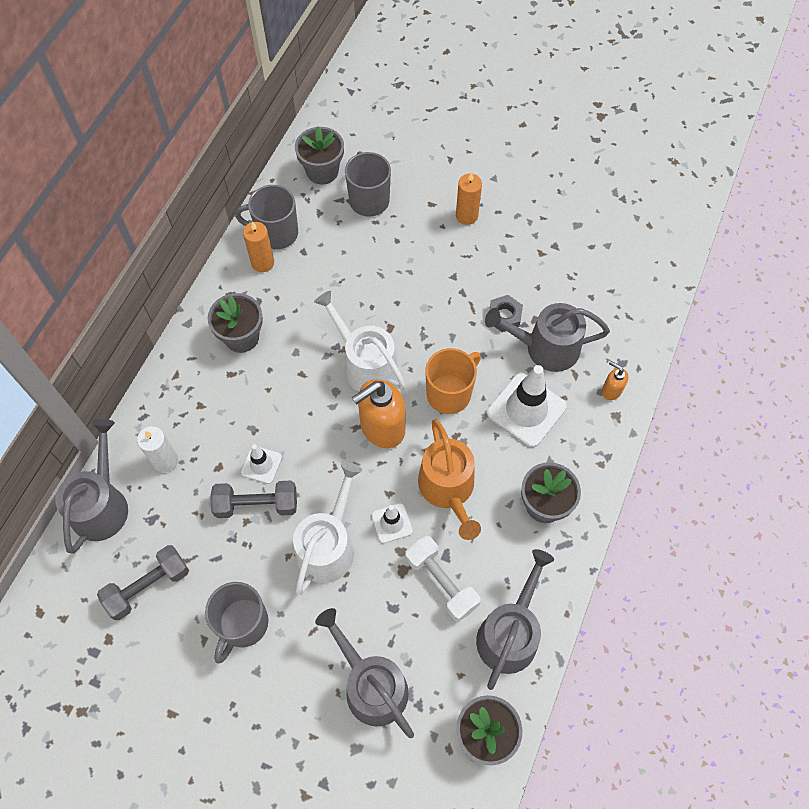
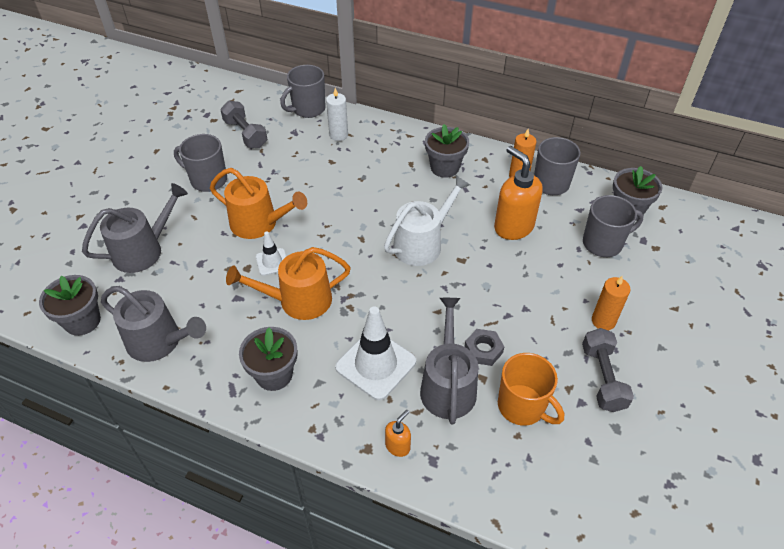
camera: 90 degrees right, 15 degrees down
grey watering can [56,419,128,554] -> grey mug [280,65,326,118]
grey dumbbell [210,480,297,518] -> grey dumbbell moved to [582,328,634,412]
white traffic cone [241,444,282,484] -> none
white watering can [293,462,362,595] -> orange watering can [210,168,307,239]
orange soap dispenser [352,379,405,448] -> orange soap dispenser moved to [494,146,543,240]
white dumbbell [405,536,481,622] -> none
orange mug [426,348,481,414] -> orange mug moved to [498,353,564,426]

